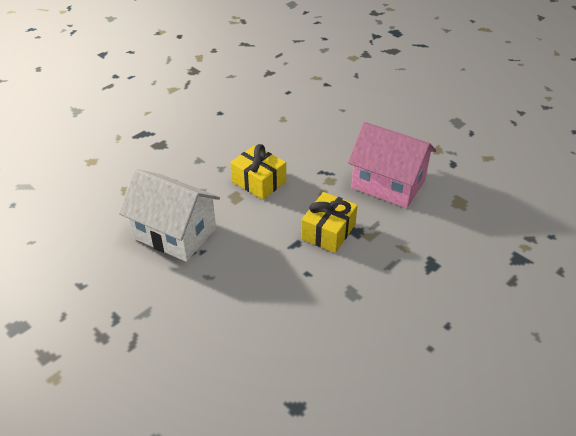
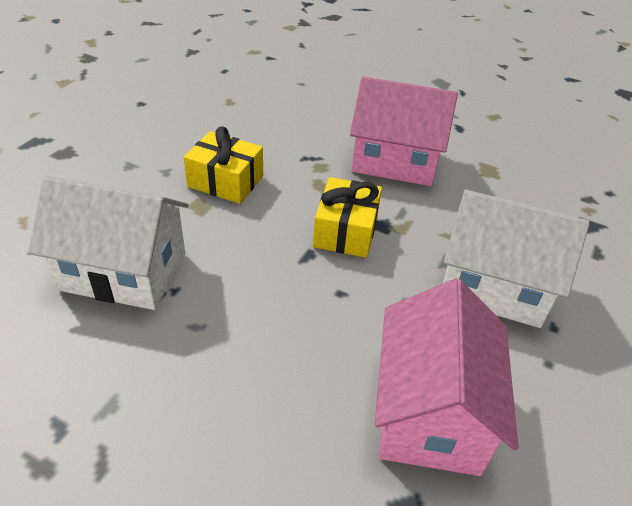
camera: 20 degrees left, 0 degrees up
none -> pink house [375,278,519,476]
none -> white house [443,190,590,328]

